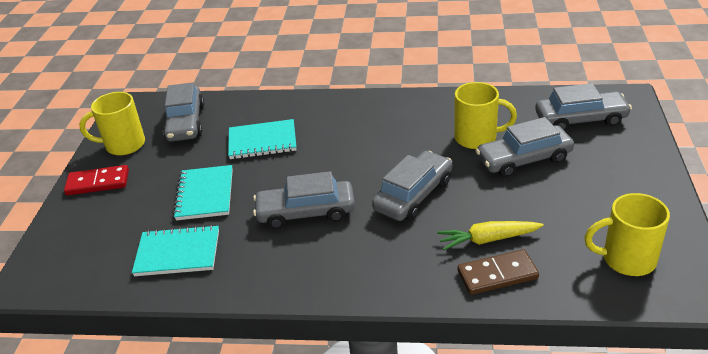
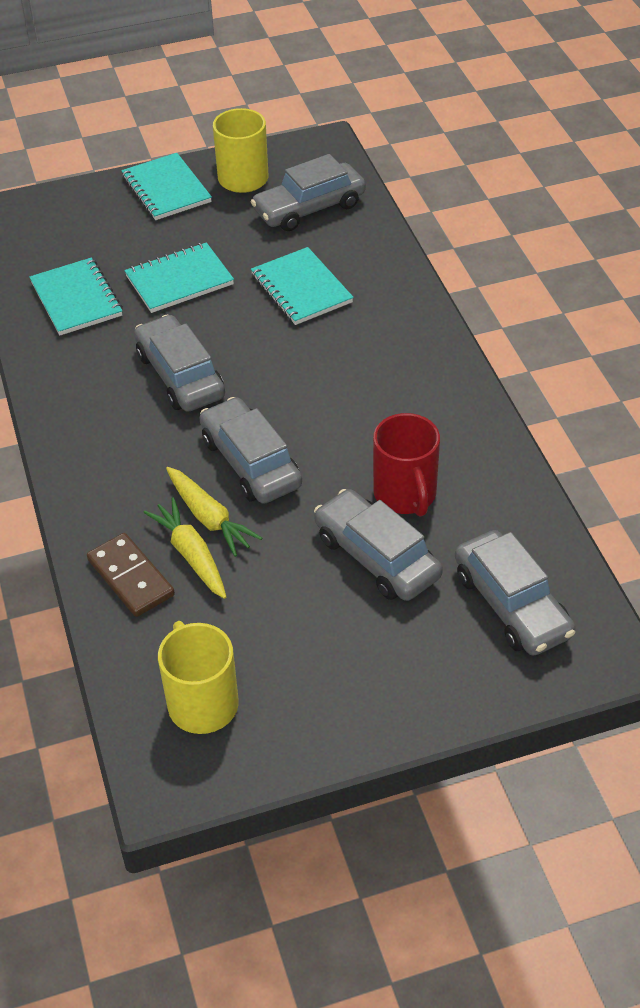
camera: 65 degrees right, 10 degrees up
red domino [64,165,129,195] -> turquoise notebook [121,153,212,220]
grey car [372,151,452,221] -> grey car turned 135 degrees counterclockwise [199,397,302,504]
yellow mug [454,82,517,149] -> red mug [373,413,440,516]
none -> yellow carrot [166,467,262,557]

